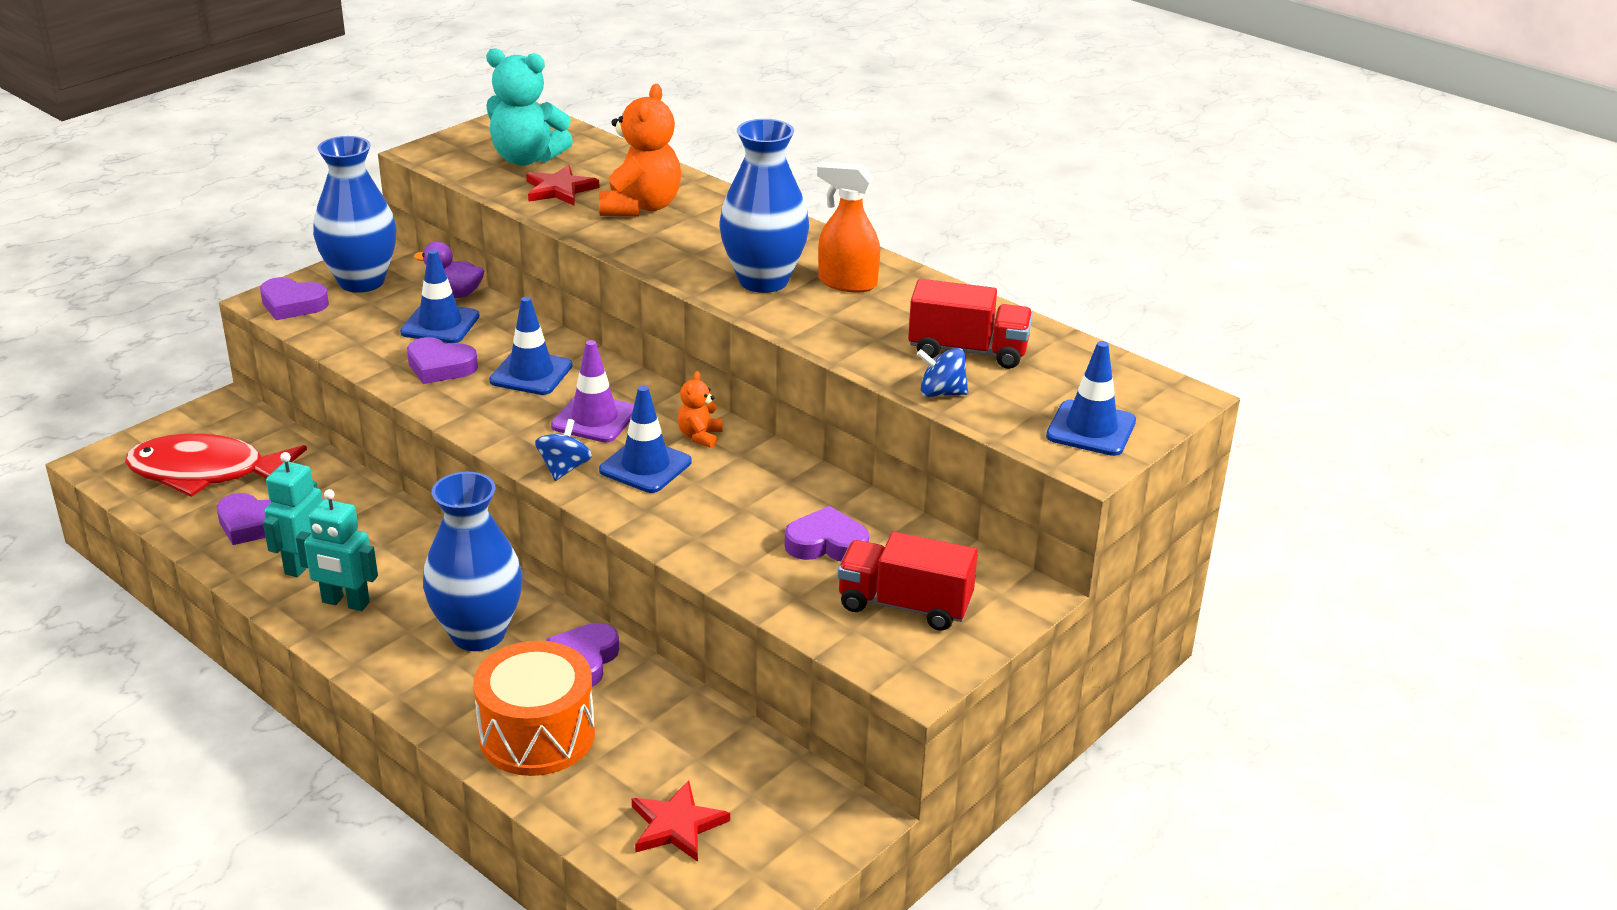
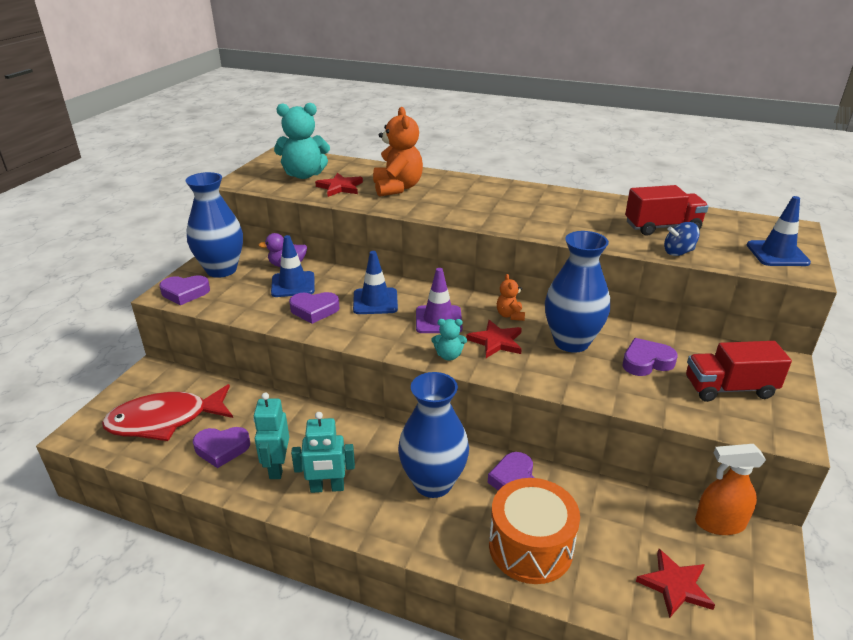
camera: 20 degrees left, 0 degrees up
blue spinning top [535,419,592,481] -> turquoise teddy bear [432,319,467,361]
blue traffic cone [599,386,692,493] -> red star [466,320,522,358]
blue vase [719,119,809,293] -> blue vase moved to [545,231,610,353]
orange spray bottle [817,162,880,293] -> orange spray bottle moved to [695,444,766,535]

